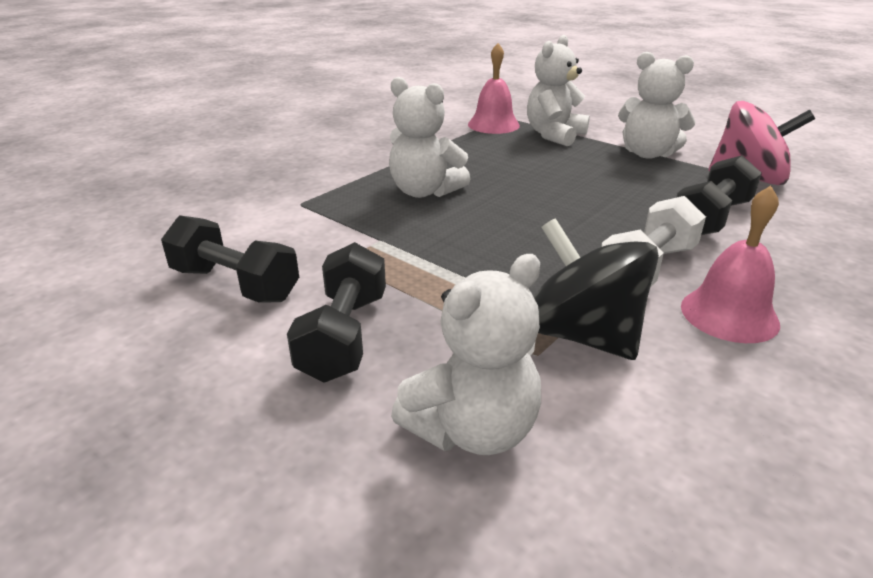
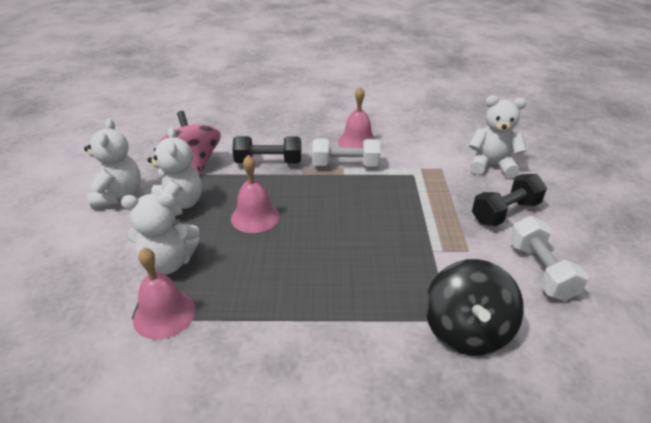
camera: 130 degrees left, 5 degrees up
black dumbbell [161,215,299,303] -> white dumbbell [509,216,588,301]
white teddy bear [389,77,470,198] -> white teddy bear moved to [84,119,141,209]
black spinning top [534,218,659,360] -> black spinning top moved to [425,259,524,356]
none -> pink bell [231,155,280,233]

